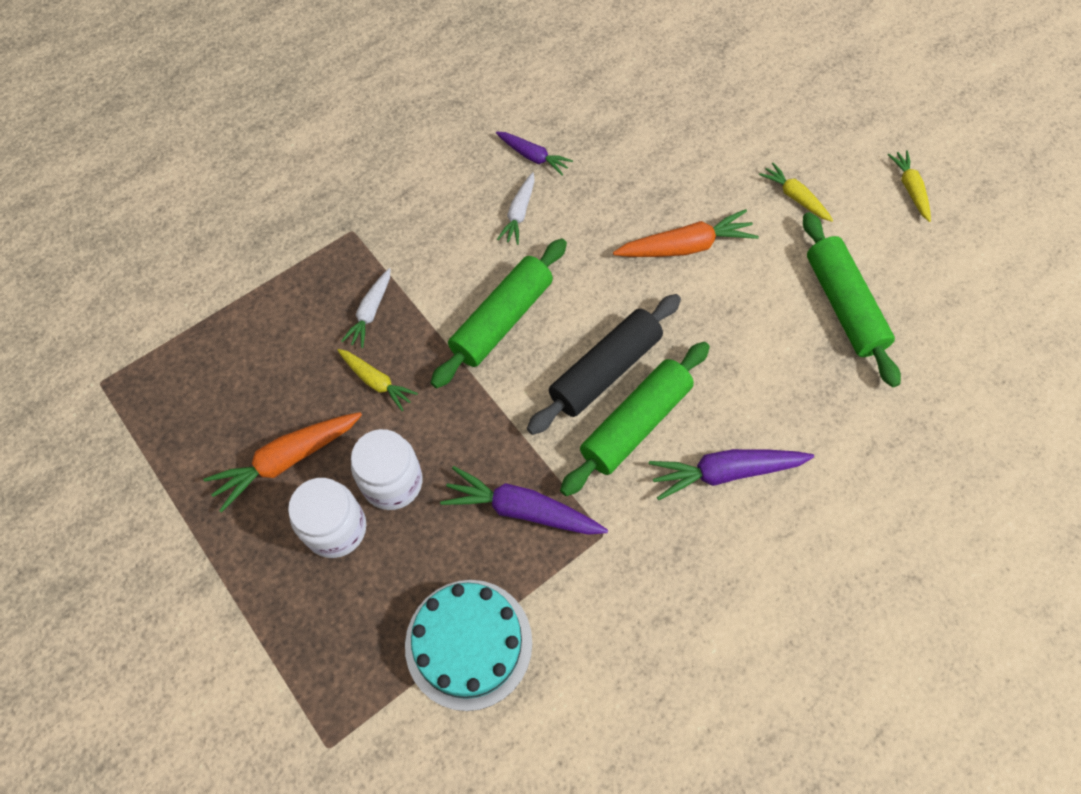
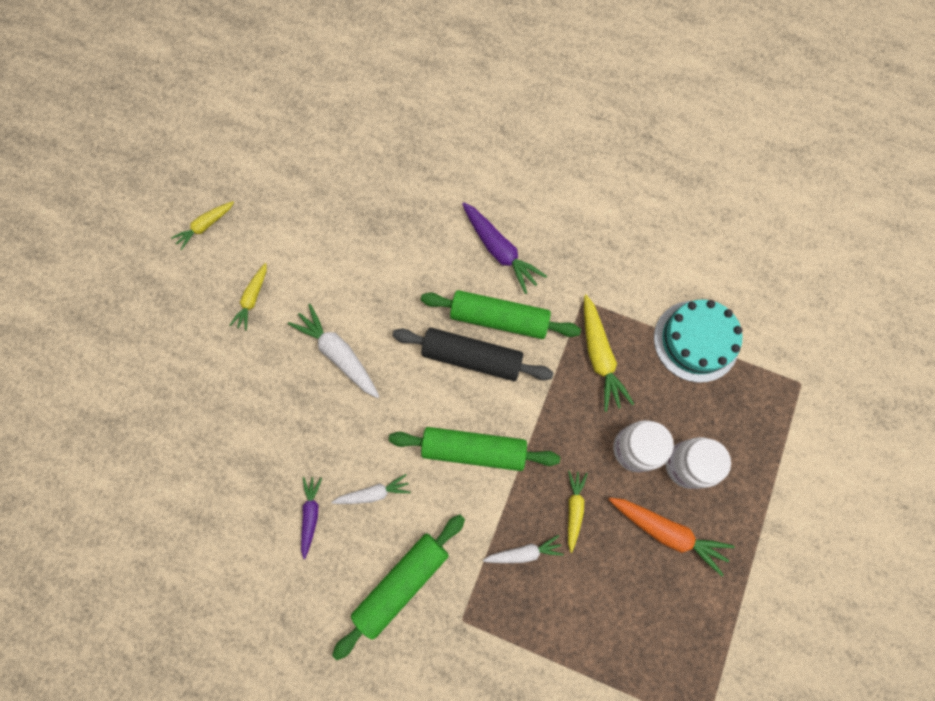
camera: 120 degrees left, 10 degrees up
purple carrot [440,466,608,535] -> yellow carrot [584,295,634,412]
orange carrot [613,209,759,257] -> white carrot [288,304,379,398]
green rolling pin [803,212,901,387] -> green rolling pin moved to [332,515,465,660]

